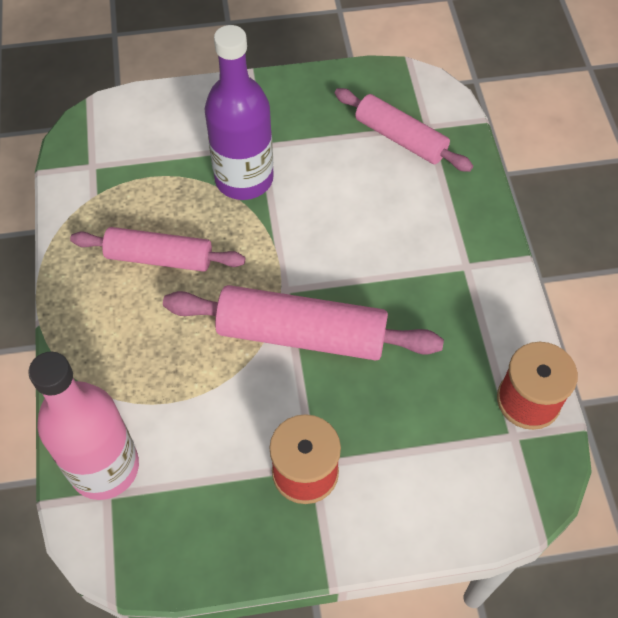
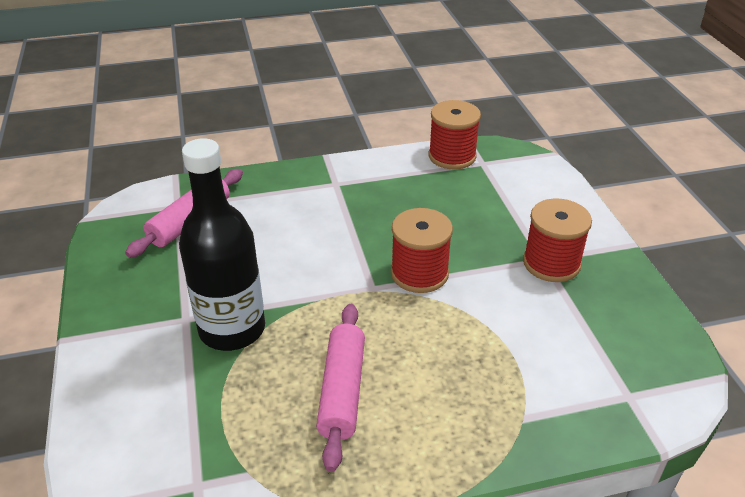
camera: 95 degrees left, 20 degrees down
pink bottle [28,352,139,500] -> none
pink rolling pin [163,285,444,360] -> red spool [391,208,453,293]
purple bottle [204,25,274,200] -> black bottle [179,138,265,351]

